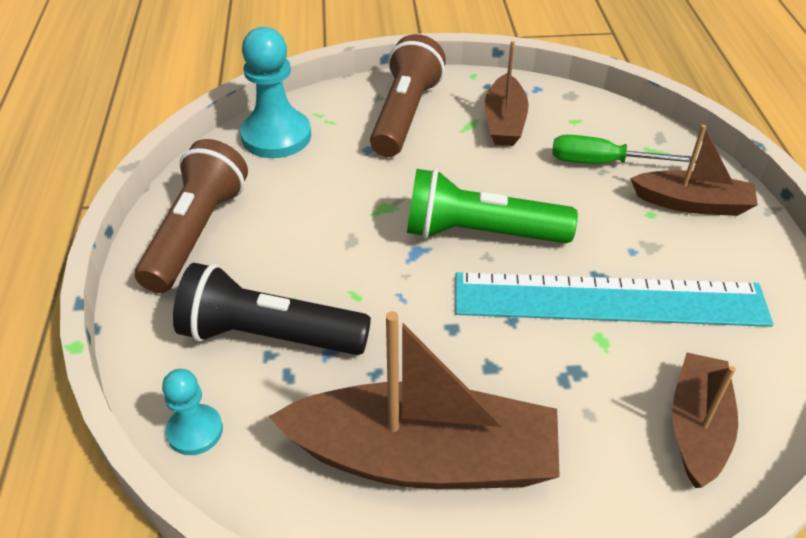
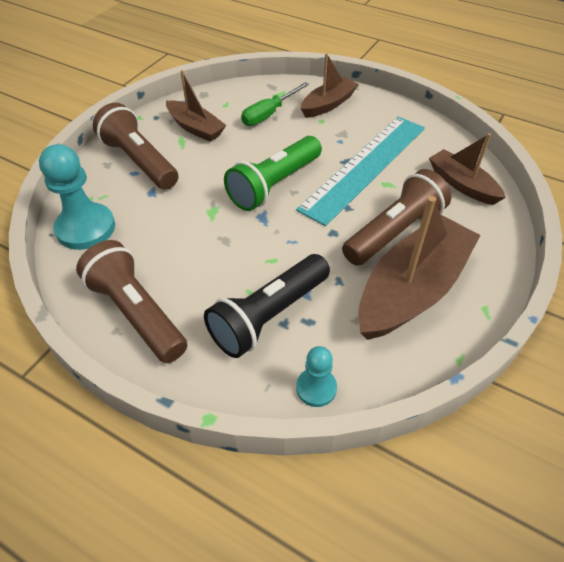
camera: 55 degrees left, 5 degrees up
none -> brown flashlight [342,169,451,266]

